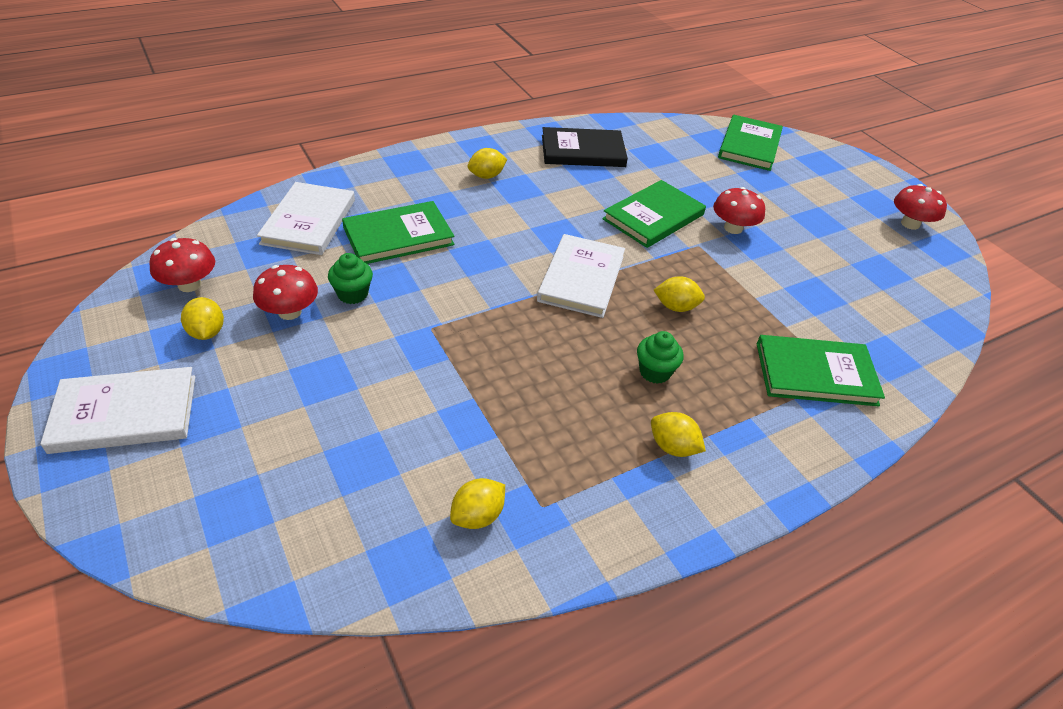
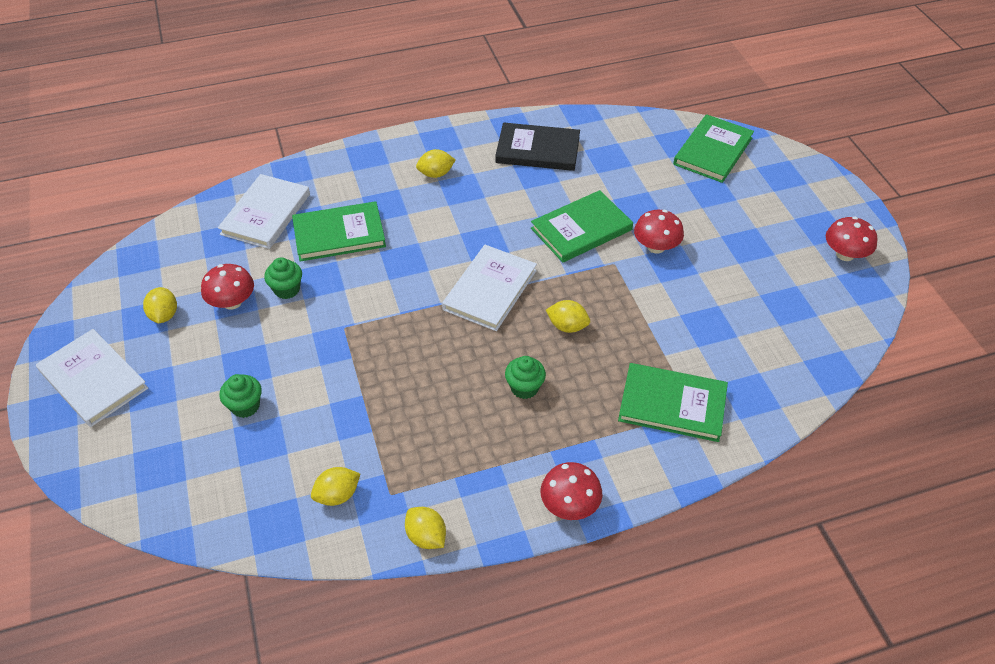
camera: 15 degrees right, 5 degrees up
white book [40,367,195,454] -> white book turned 45 degrees clockwise [36,329,148,427]
red mushroom [149,238,215,292] -> red mushroom moved to [540,462,602,520]
yellow lemon [651,412,706,457] -> yellow lemon moved to [405,507,446,549]
none -> green cupcake [220,374,262,418]

